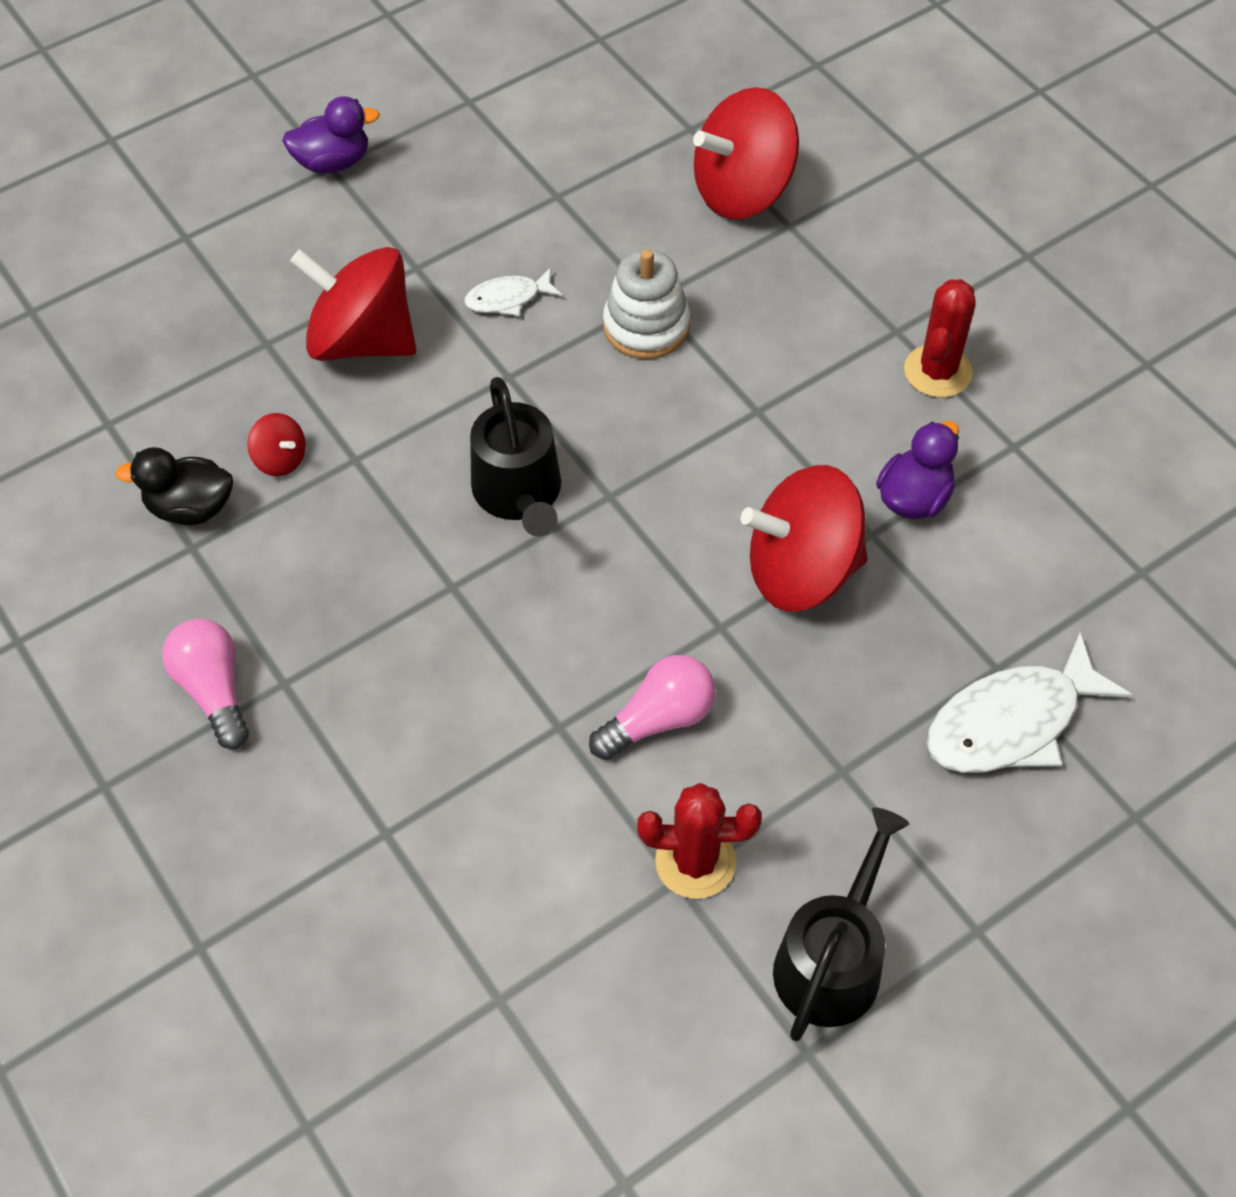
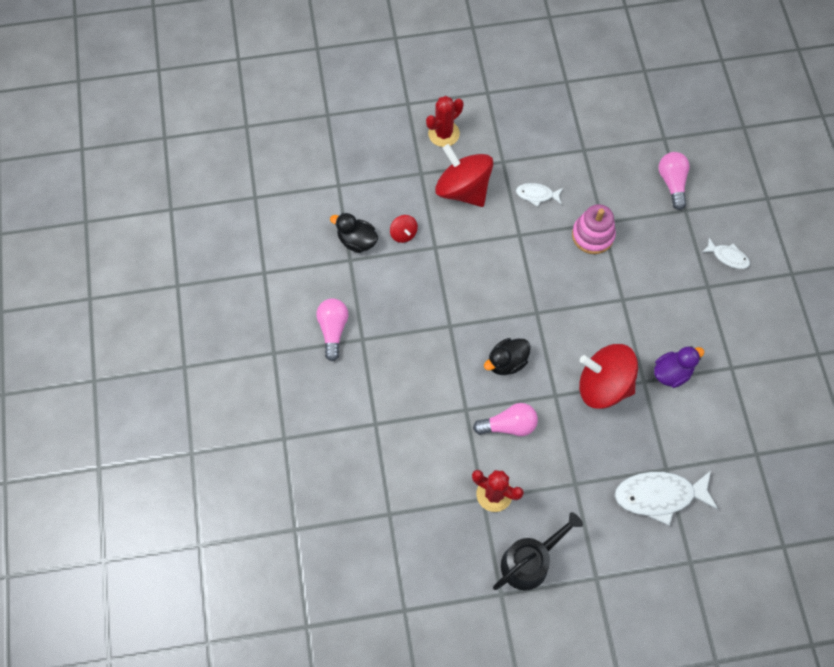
camera: 25 degrees right, 10 degrees up
purple duck [282,96,380,173] -> none
black watering can [470,377,561,537] -> none
white stacking toy [603,249,690,359] -> pink stacking toy [572,204,616,254]
red spinning top [693,87,799,220] -> pink light bulb [658,152,690,210]
red cactus [904,279,976,397] -> red cactus moved to [426,96,463,147]
none -> black duck [484,338,531,375]
none -> white fish [702,238,750,269]

